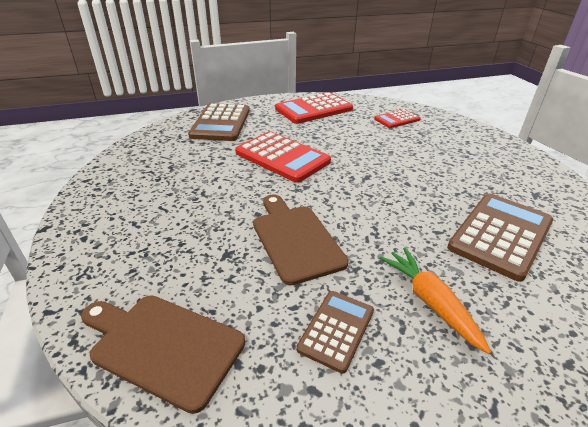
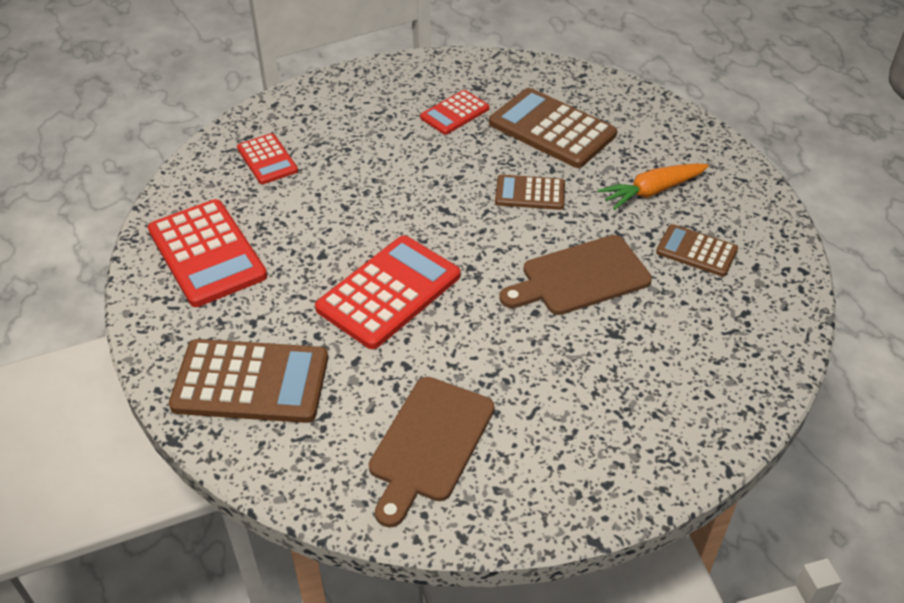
camera: 90 degrees left, 10 degrees up
brown cutting board [81,295,245,414] -> brown cutting board moved to [369,377,495,528]
none -> red calculator [420,90,489,135]
none -> brown calculator [495,175,565,210]

